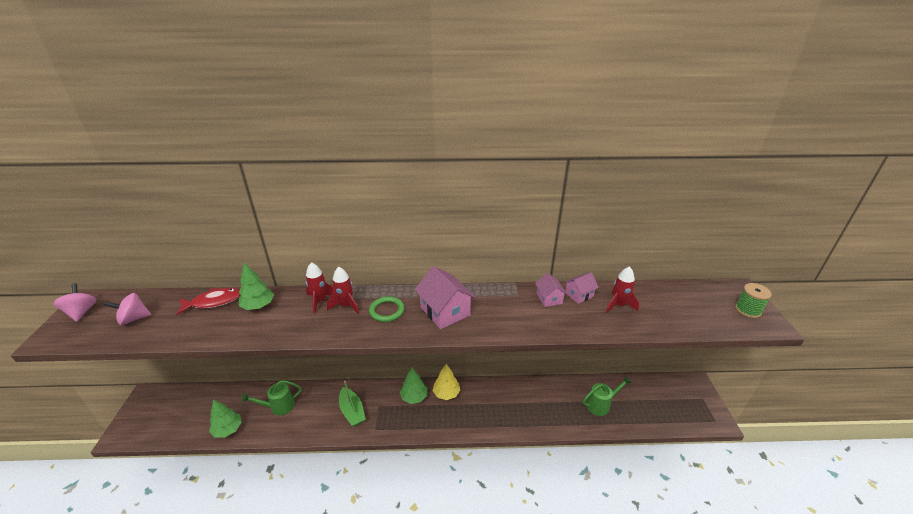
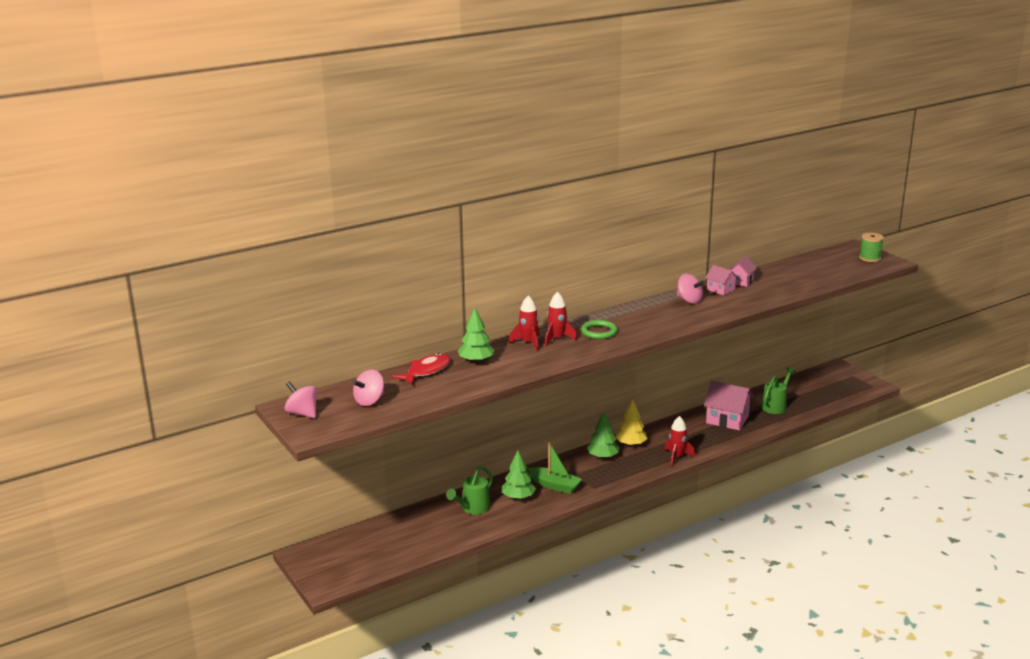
camera: 30 degrees left, 10 degrees down
green tree [209,399,242,438] -> green tree moved to [502,450,536,500]
pink house [415,266,476,329] -> pink house moved to [704,381,753,430]
red rocket [606,266,639,313] -> red rocket moved to [665,416,695,466]
none -> pink spinning top [677,274,705,304]

